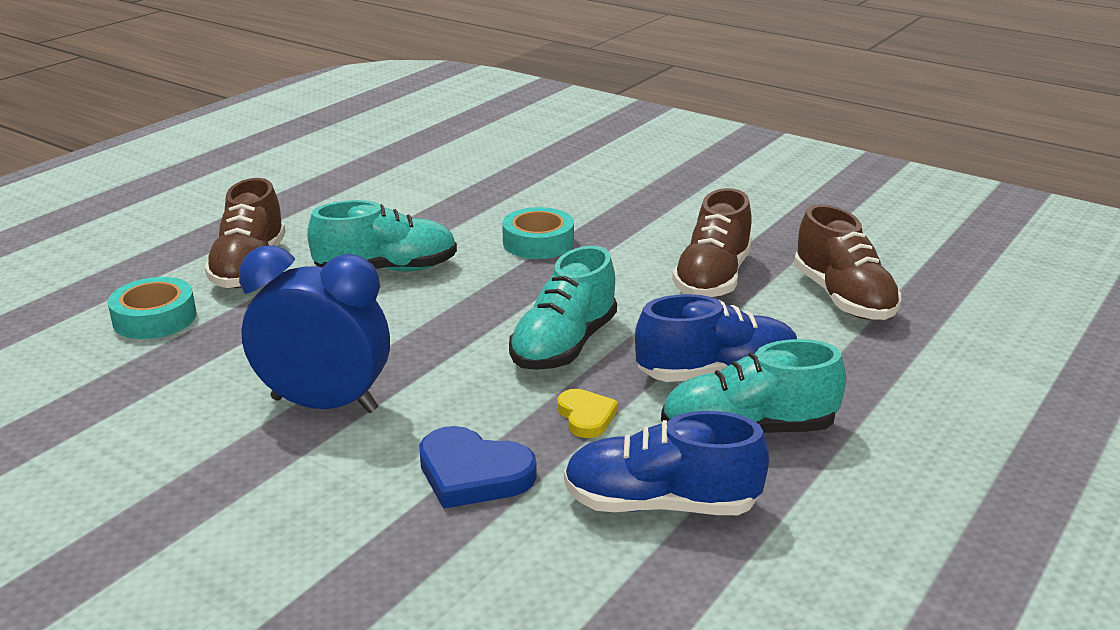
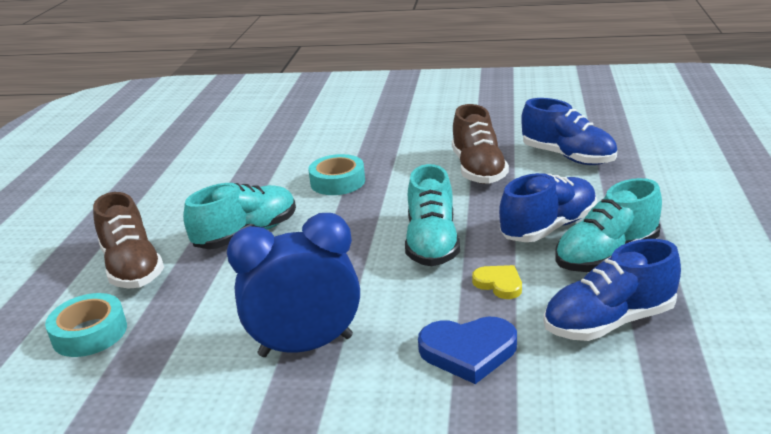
camera: 25 degrees left, 0 degrees up
brown shoe [794,204,901,320] -> blue shoe [521,98,617,165]

